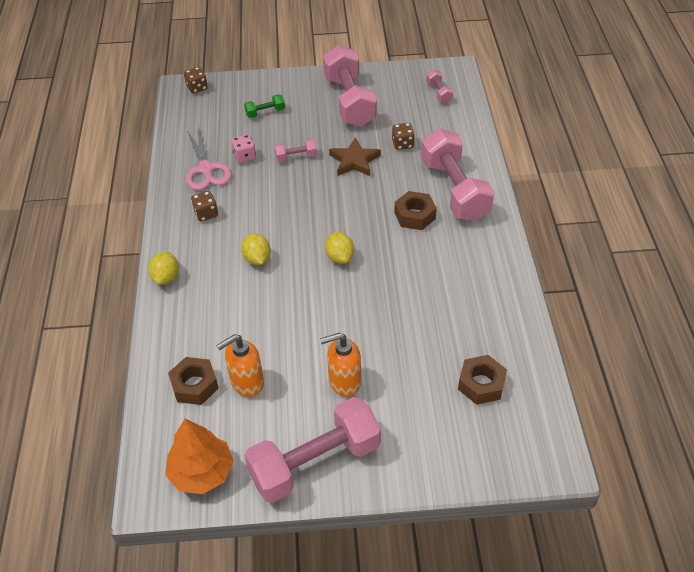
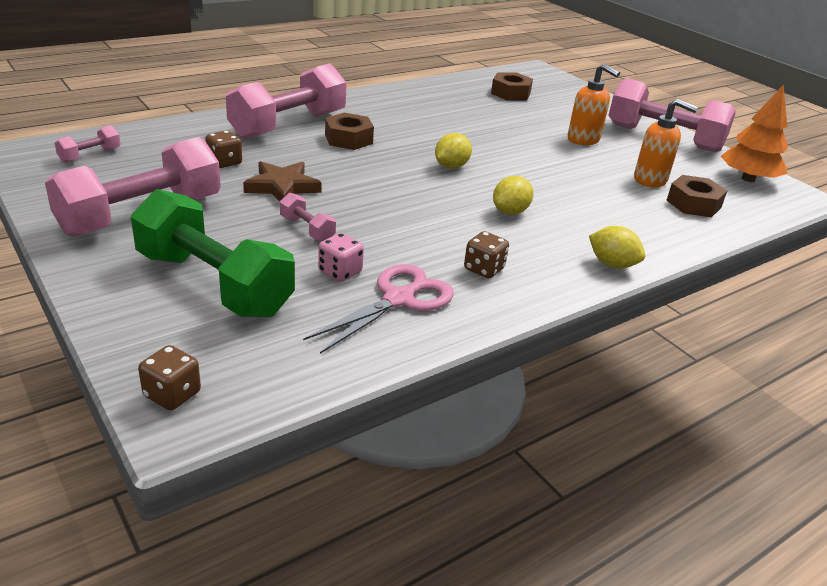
camera: 125 degrees left, 15 degrees down
yellow lemon [148,252,179,285] -> yellow lemon turned 60 degrees clockwise [589,226,645,268]
green dumbbell [244,94,285,118] -> green dumbbell [131,189,295,318], size x2.36

